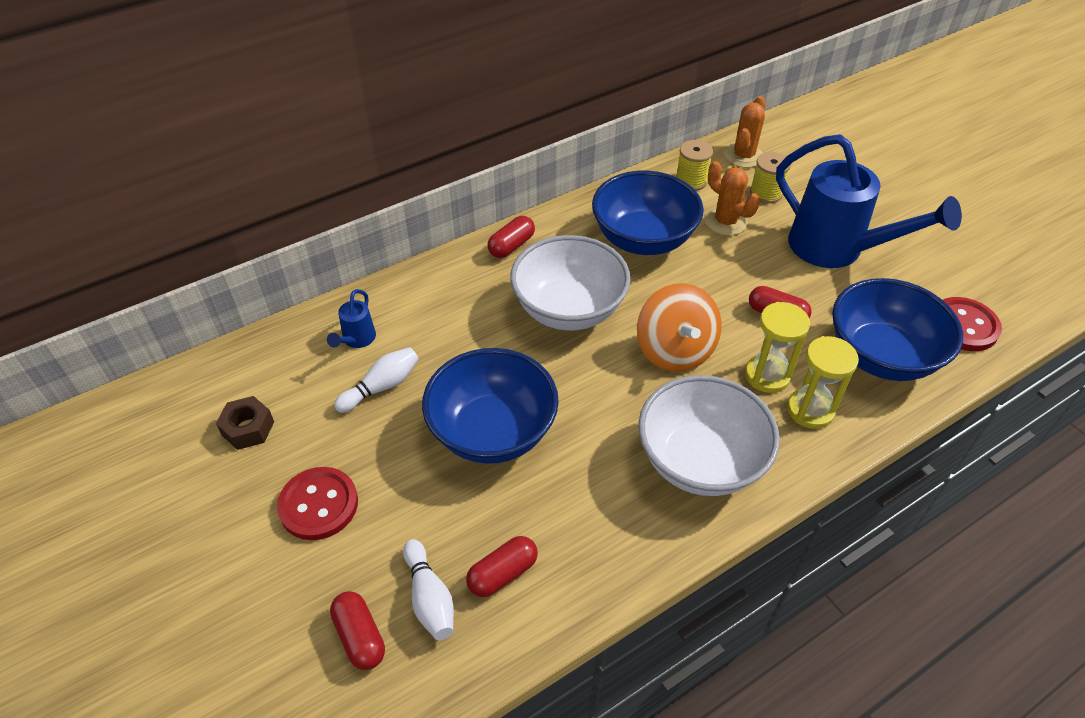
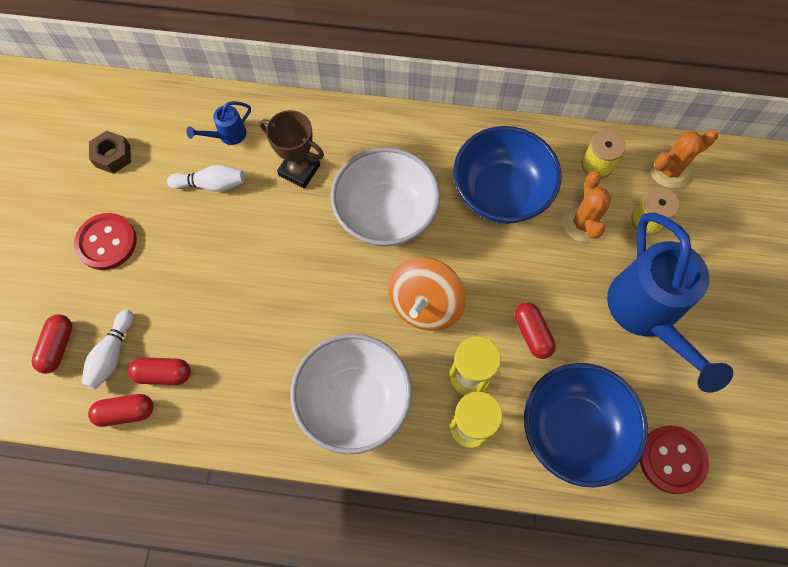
camera: 40 degrees right, 20 degrees up
blue bowl [422,348,559,464] -> none
red capsule [487,216,535,258] -> red capsule moved to [88,394,153,427]
none -> brown trophy [259,110,324,189]

